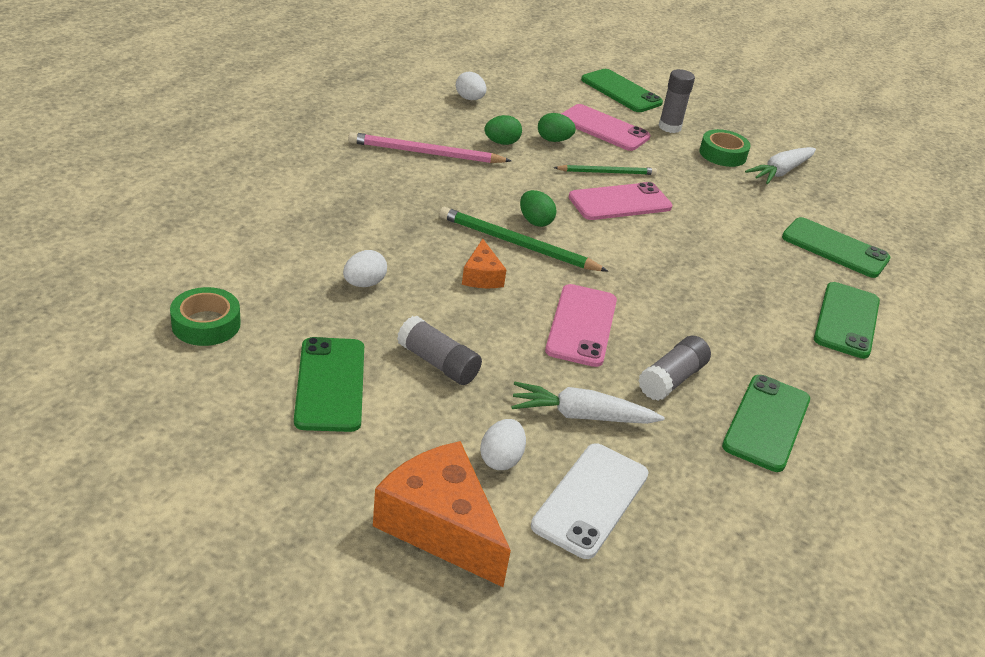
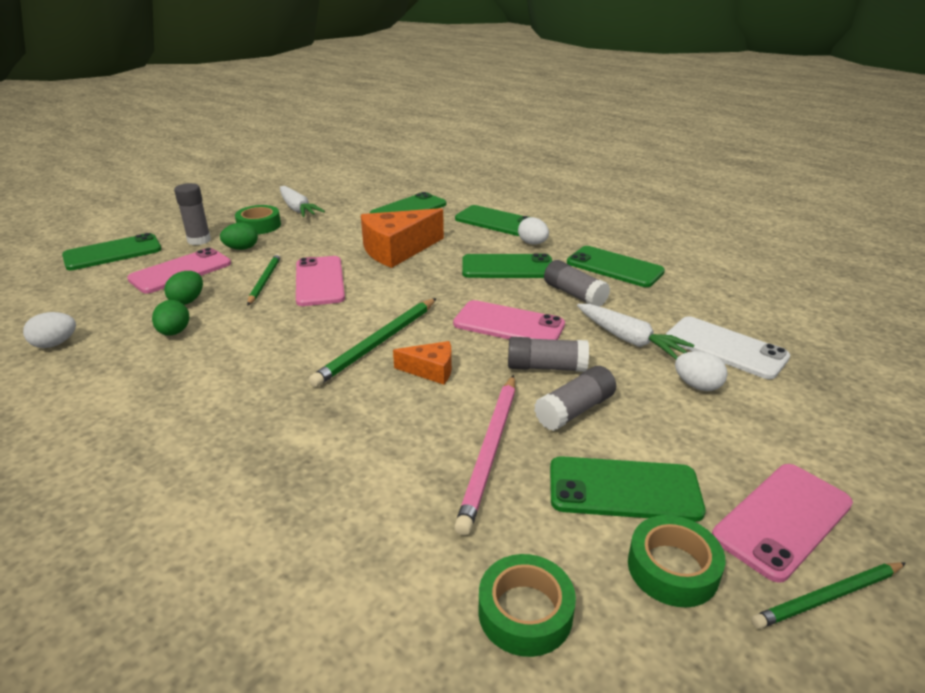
camera: 75 degrees left, 5 degrees down
white egg [343,250,387,287] -> white egg moved to [518,217,549,245]
pink pencil [348,132,511,163] -> pink pencil moved to [454,375,515,535]
orange cheese [373,441,511,587] -> orange cheese moved to [361,208,444,268]
white carrot [511,382,665,424] -> white carrot turned 60 degrees counterclockwise [577,304,694,359]
green egg [520,190,556,227] -> green egg moved to [220,222,258,250]
none -> green phone [462,253,552,278]
none -> grey glue stick [508,337,589,372]
none -> green tape [628,515,726,607]
none -> pink phone [712,464,853,583]
none -> green pencil [751,562,906,629]

